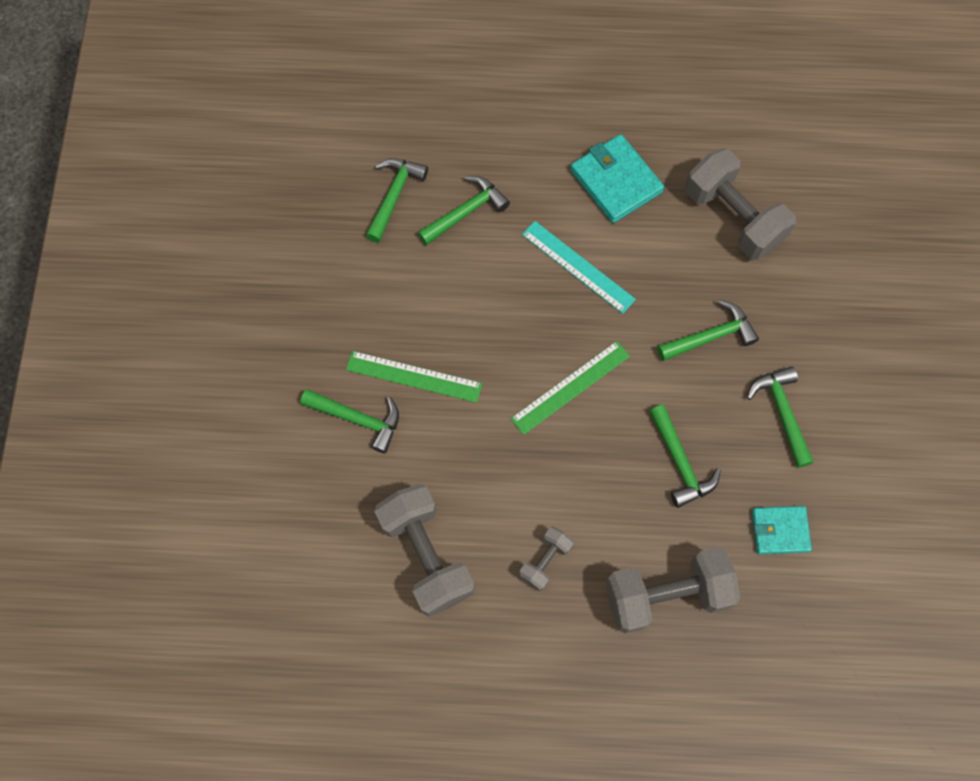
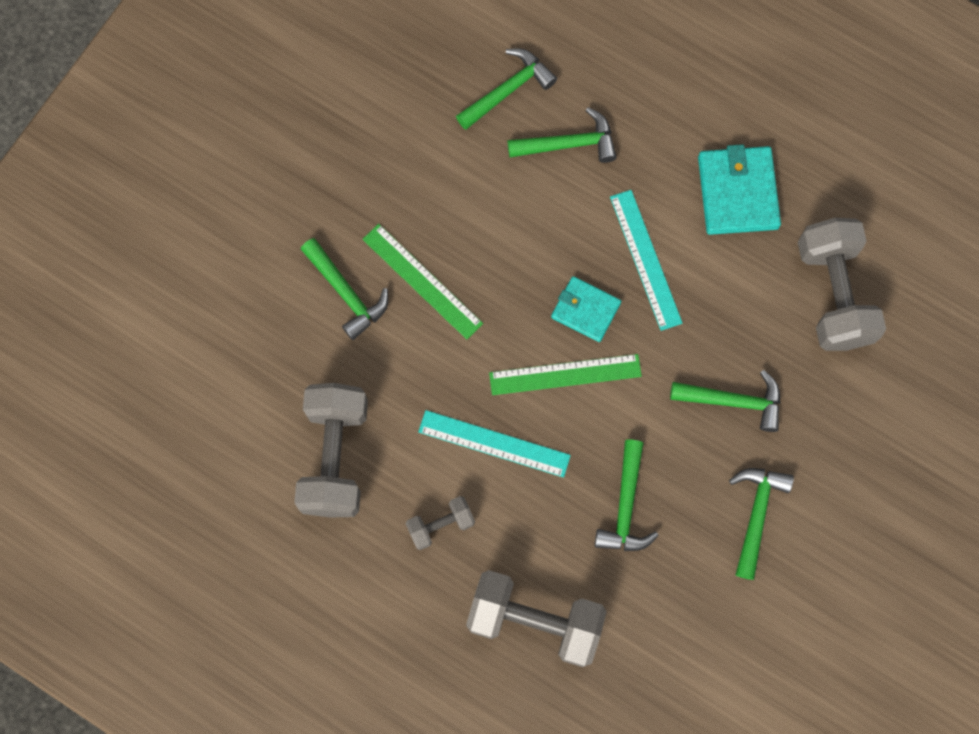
camera: 30 degrees right, 5 degrees up
turquoise wallet [752,506,812,554] -> turquoise wallet moved to [551,276,621,342]
none -> turquoise ruler [418,410,571,477]

